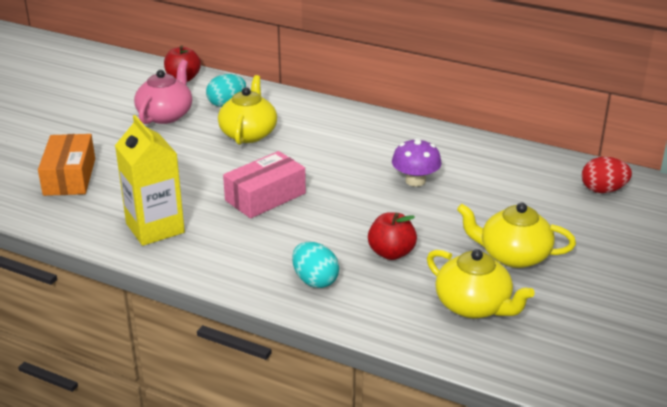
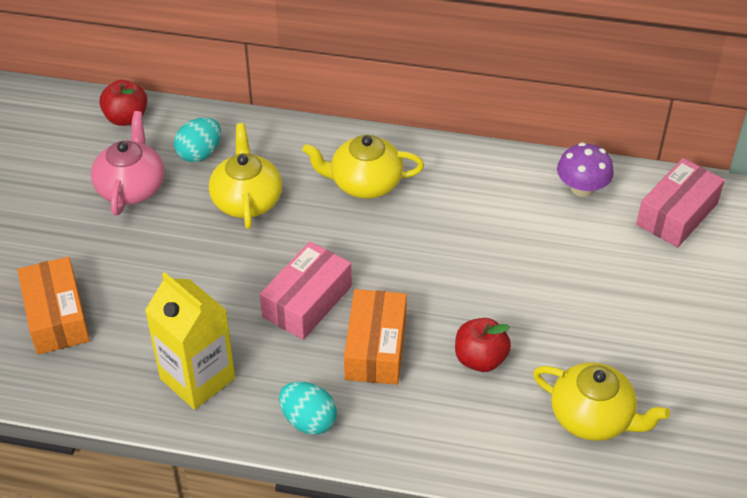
camera: 15 degrees left, 15 degrees up
turquoise egg [292,242,339,288] -> turquoise egg moved to [279,381,337,435]
purple mushroom [392,138,442,187] -> purple mushroom moved to [557,142,614,197]
yellow teapot [457,203,576,268] -> yellow teapot moved to [302,135,424,199]
red egg [582,157,632,193] -> pink box [636,158,725,247]
none -> orange box [344,289,407,385]

